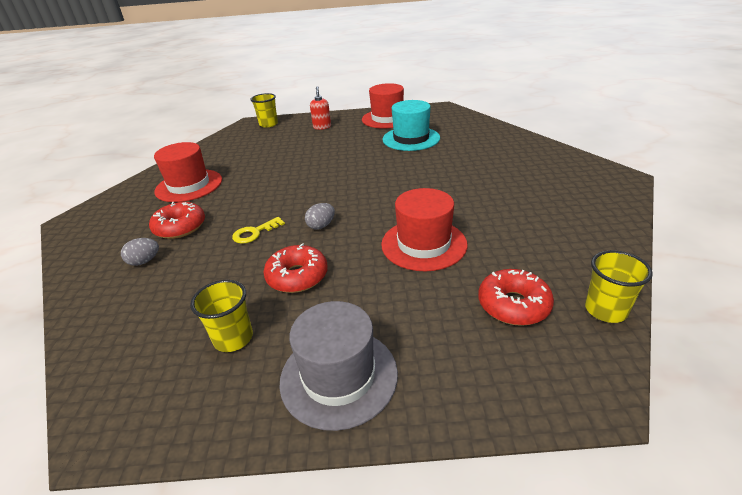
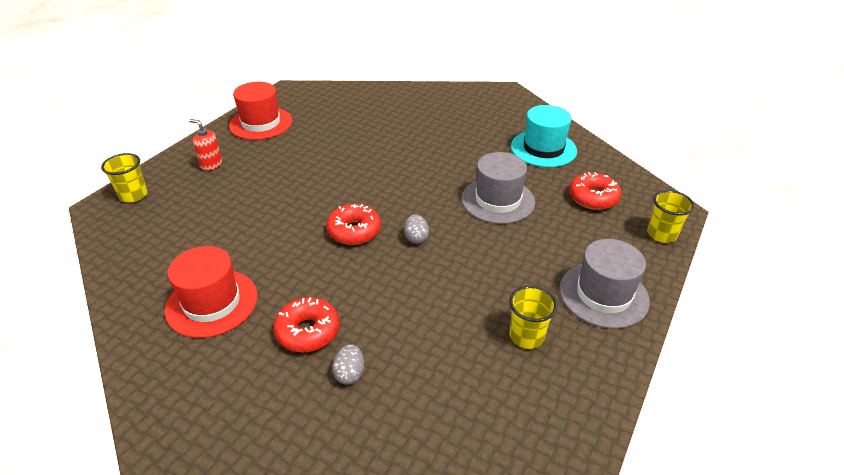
camera: 60 degrees left, 5 degrees up
yellow key [232,217,285,244] -> none
red donut [263,243,328,293] -> red donut moved to [326,204,381,245]
red hat [381,188,467,271] -> grey hat [461,152,535,224]
turquoise hat [383,100,440,151] -> turquoise hat moved to [511,105,577,167]
yellow cup [585,250,653,323] -> yellow cup moved to [647,190,695,243]

